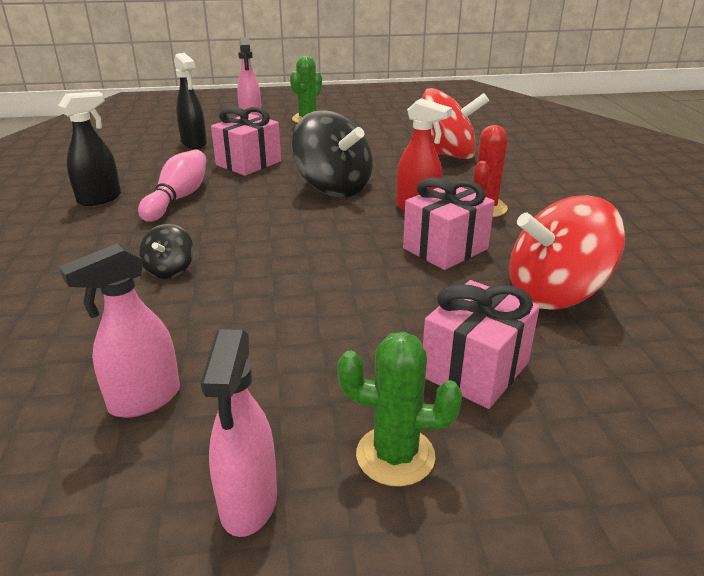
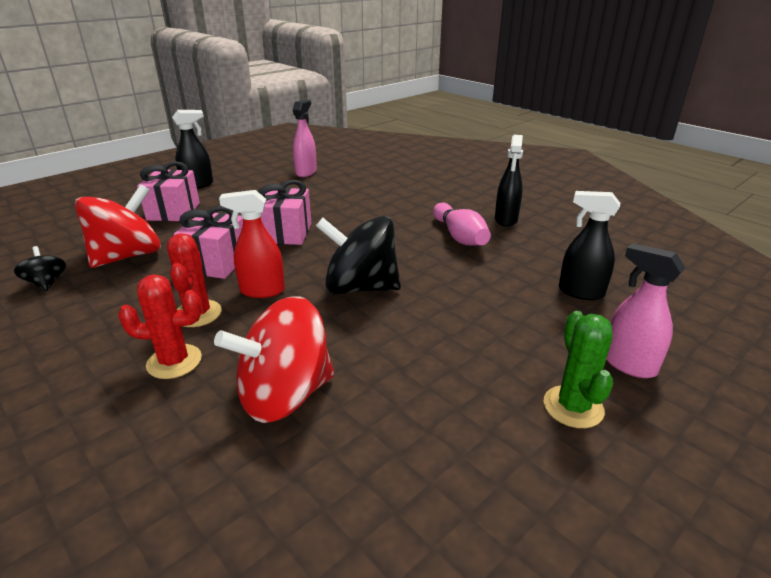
camera: 145 degrees right, 0 degrees up
black spinning top [139,224,193,279] -> black spinning top moved to [14,246,66,291]
pink spray bottle [201,329,277,537] -> none
pink gift [211,106,281,176] -> pink gift moved to [258,180,311,245]
green cactus [337,332,462,486] -> black spray bottle [172,110,213,188]
none -> red cactus [118,274,202,379]

